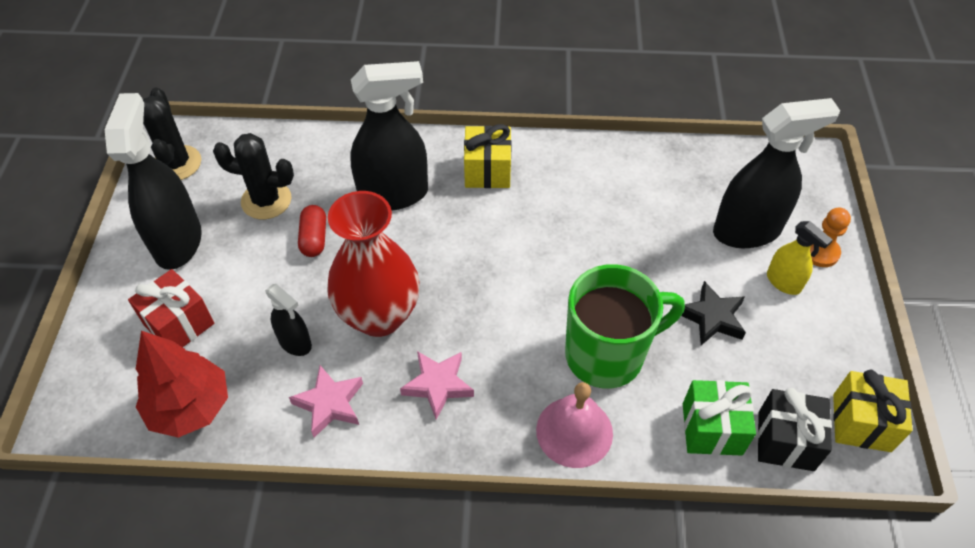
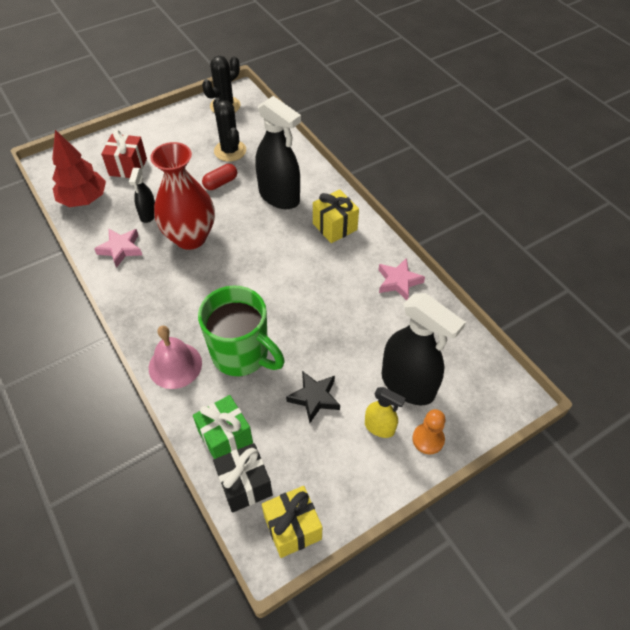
camera: 55 degrees right, 0 degrees up
black spray bottle [105,93,202,270] -> none
pink star [400,351,474,420] -> pink star moved to [378,258,425,300]
yellow spray bottle [767,221,833,295] -> yellow spray bottle turned 75 degrees counterclockwise [365,387,406,438]

